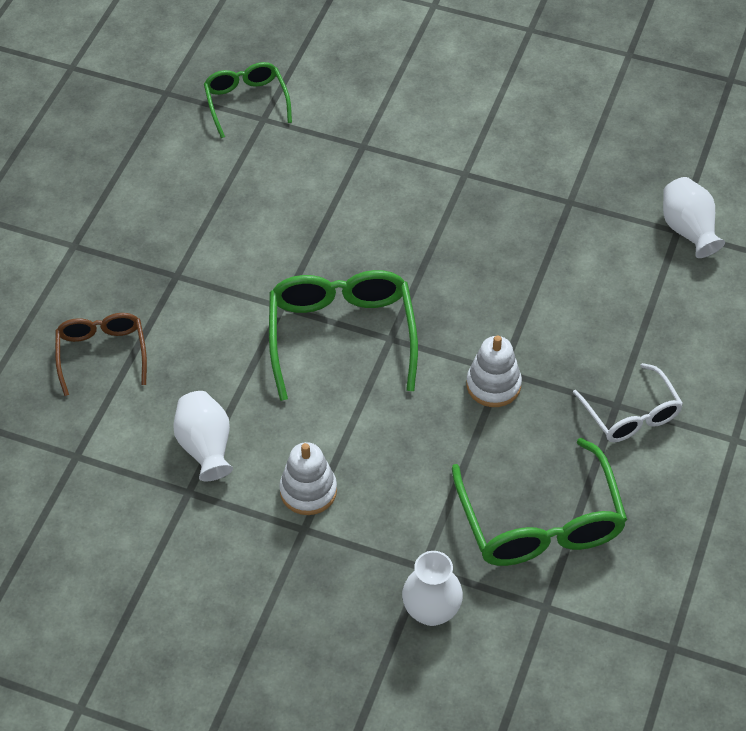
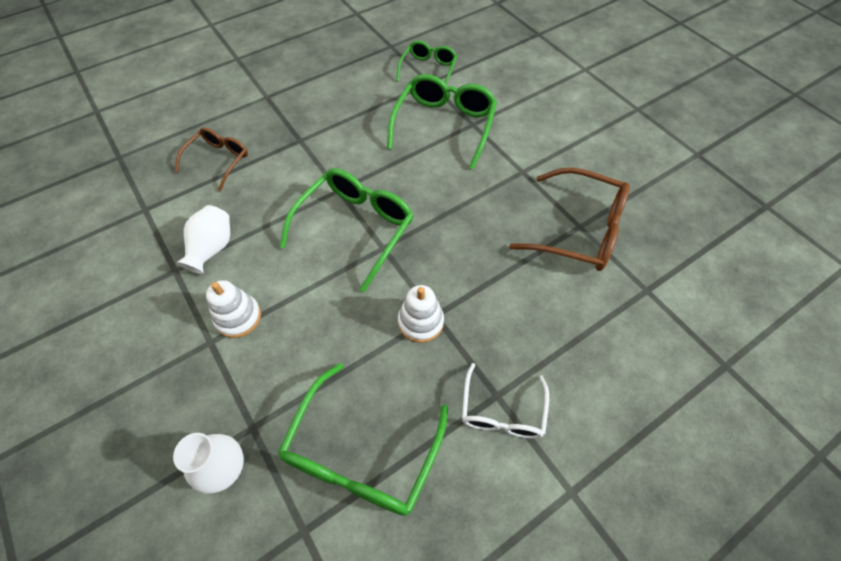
camera: 35 degrees right, 5 degrees up
white vase [663,177,725,258] -> none
none -> green glasses [387,74,497,169]
none -> brown glasses [509,167,630,271]

